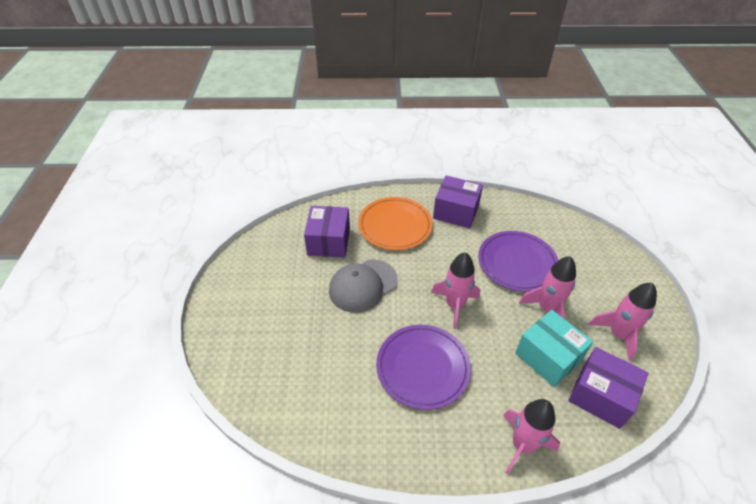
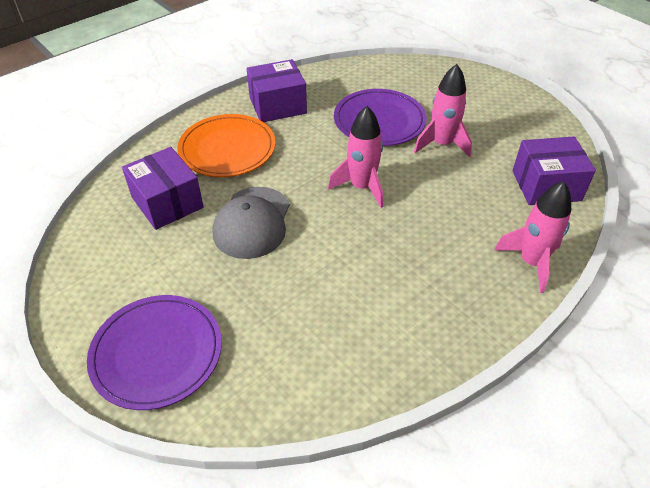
camera: 40 degrees left, 0 degrees up
purple plate [376,325,471,410] -> purple plate moved to [87,295,222,410]
turquoise box [515,310,593,387] -> none
pink rocket [588,283,657,361] -> none

